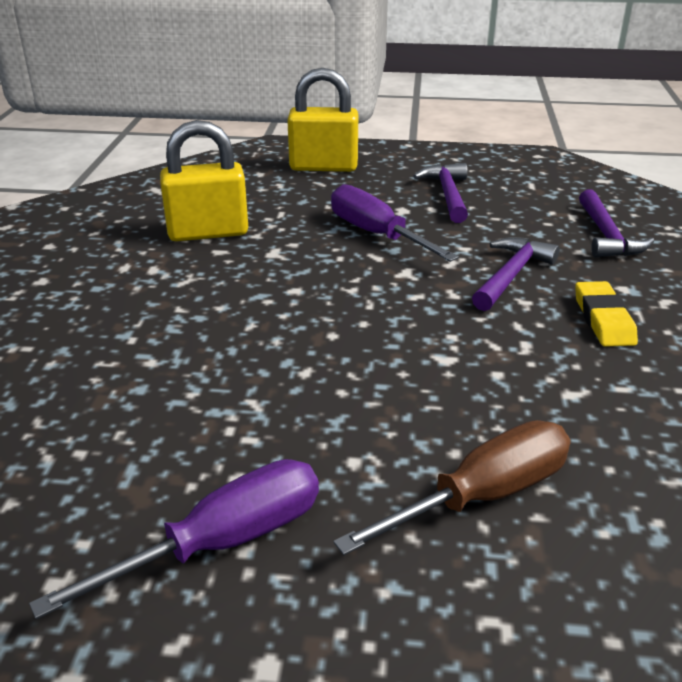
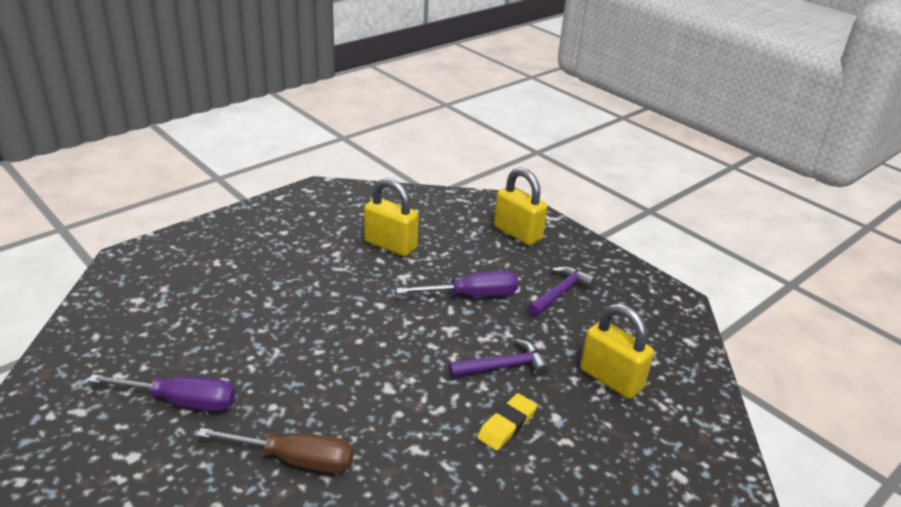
camera: 40 degrees right, 0 degrees up
purple screwdriver [331,184,459,262] -> purple screwdriver turned 75 degrees clockwise [396,271,519,297]
purple hammer [579,190,654,258] -> yellow padlock [580,303,654,399]

